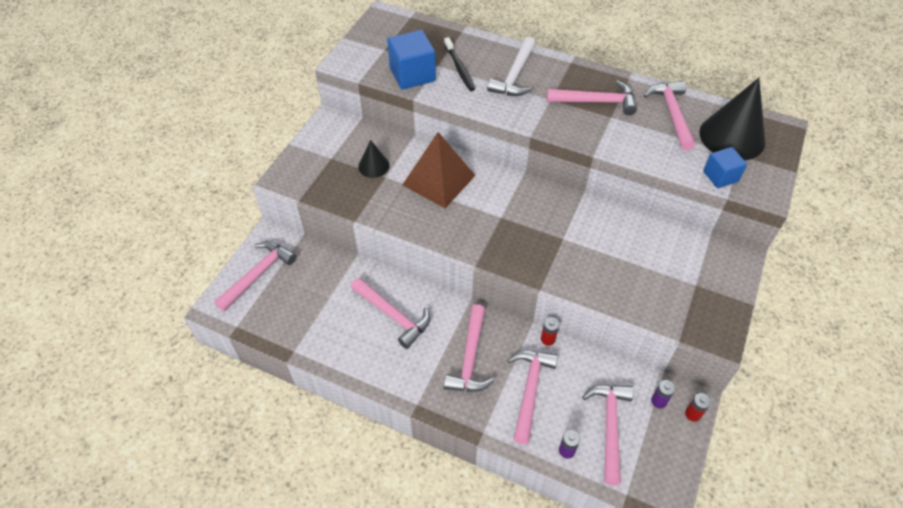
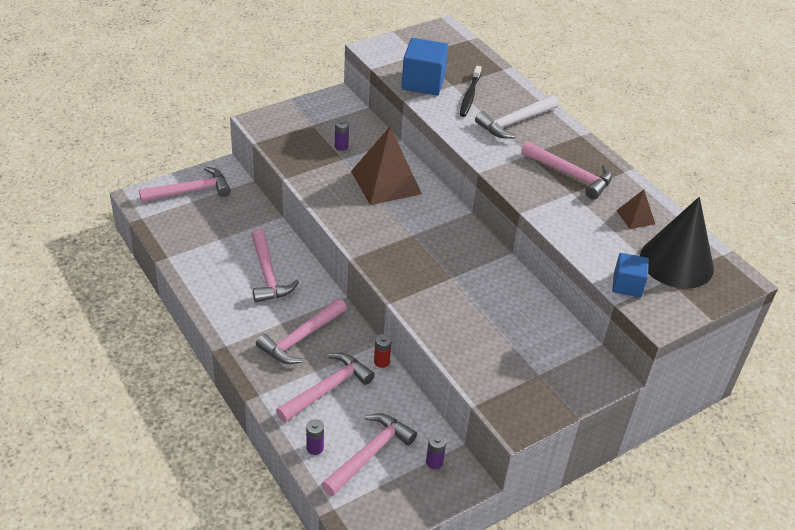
camera: 30 degrees right, 10 degrees down
black cone [358,140,390,178] -> purple battery [335,119,349,151]
pink hammer [644,81,695,151] -> brown pyramid [616,190,655,229]
red battery [685,393,711,422] -> none

